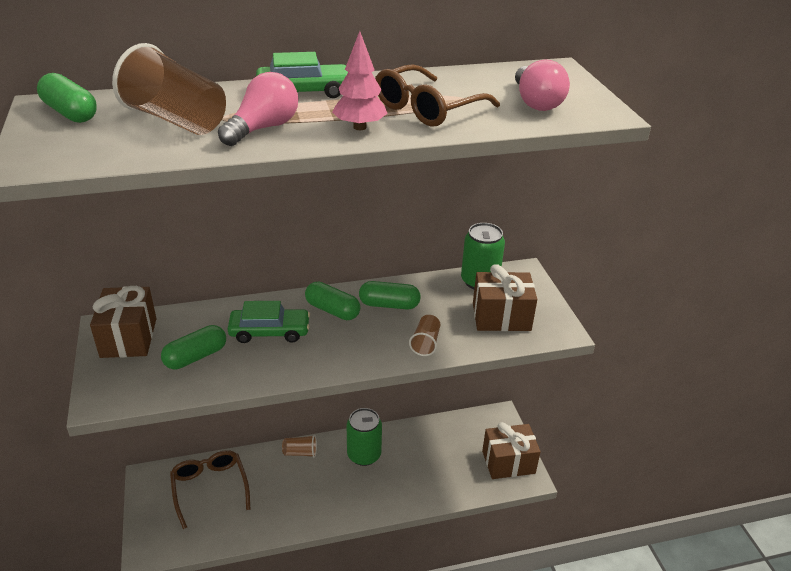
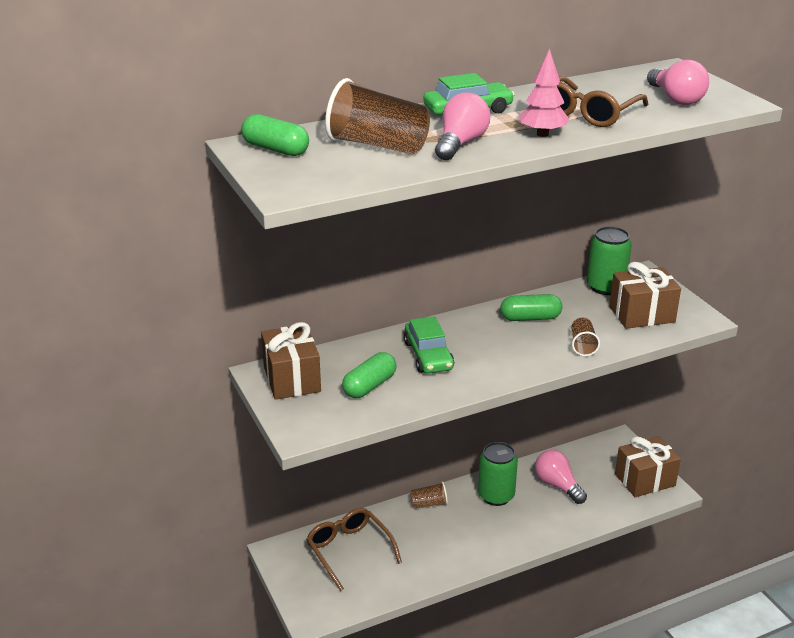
camera: 10 degrees left, 5 degrees down
green car [228,301,310,343] -> green car turned 90 degrees clockwise [404,316,454,374]
green capsule [305,281,361,320] -> none
none -> pink light bulb [535,450,587,504]

